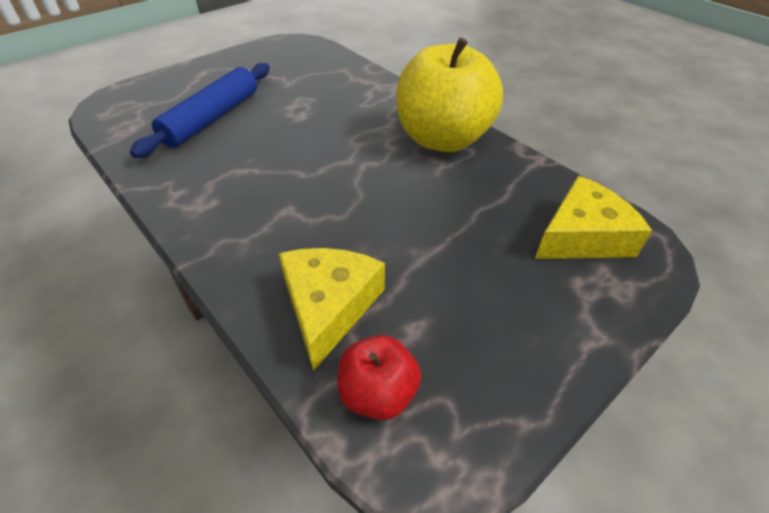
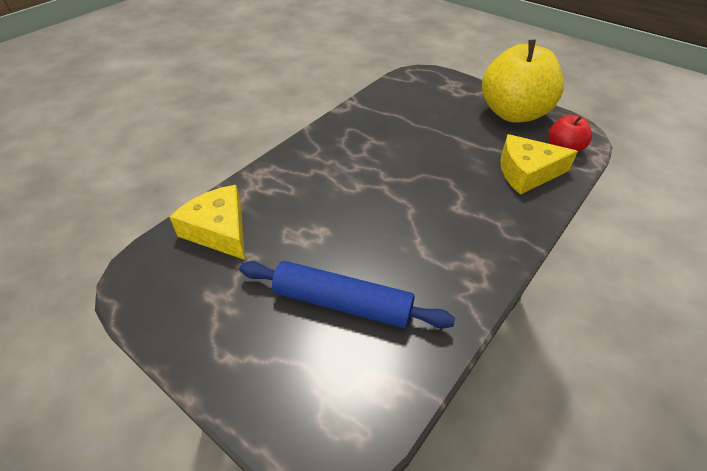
camera: 100 degrees left, 0 degrees up
yellow apple [397,37,503,152] -> yellow apple moved to [482,40,564,123]
yellow cheese [535,176,652,259] -> yellow cheese moved to [170,185,245,260]

